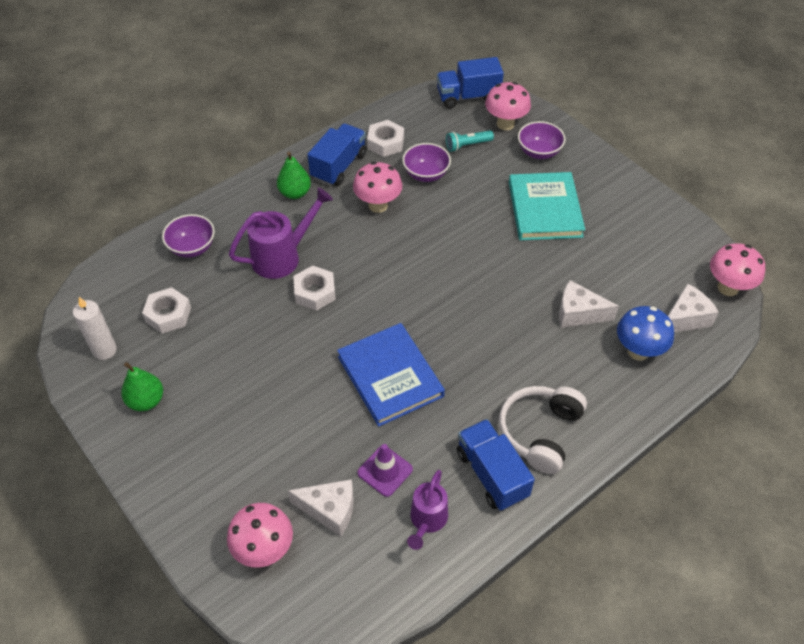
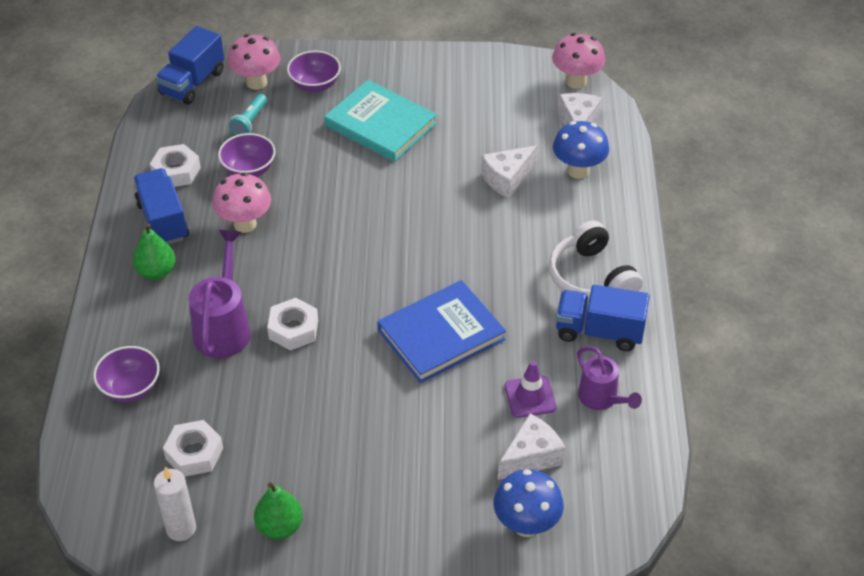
camera: 50 degrees left, 5 degrees down
pink mushroom [227,503,293,568] -> blue mushroom [493,469,564,537]
blue book [337,323,445,427] -> blue book turned 45 degrees counterclockwise [377,280,506,383]

